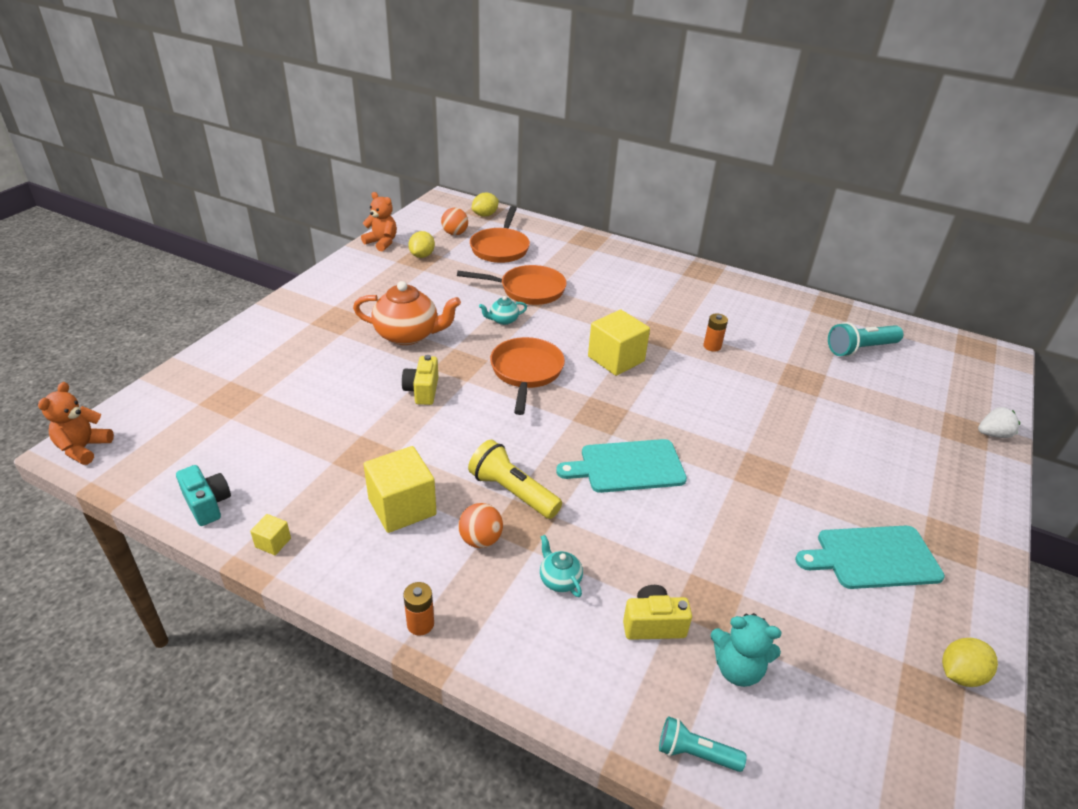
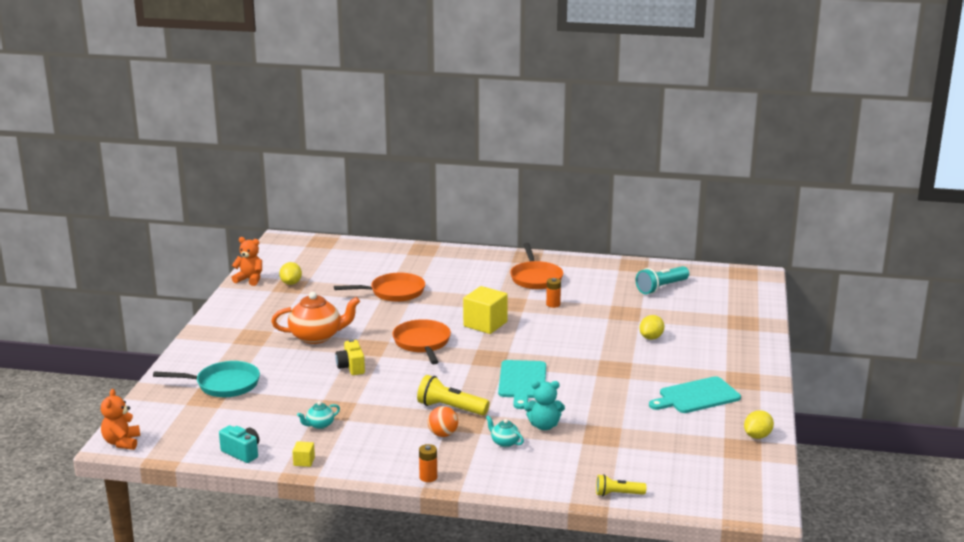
camera: 15 degrees left, 15 degrees down
yellow cube [364,446,437,533] -> none
orange ball [441,208,468,235] -> none
orange pan [470,206,530,263] -> orange pan moved to [510,243,563,289]
yellow lemon [472,192,499,217] -> yellow lemon moved to [640,315,664,340]
turquoise teapot [479,296,527,325] -> turquoise teapot moved to [297,401,340,429]
turquoise cutting board [556,439,687,493] -> turquoise cutting board turned 60 degrees counterclockwise [498,360,546,409]
yellow camera [623,585,692,640] -> none
turquoise flashlight [659,716,747,772] -> yellow flashlight [596,474,646,496]
turquoise teddy bear [711,613,781,687] -> turquoise teddy bear moved to [524,381,565,430]
white strawberry [978,407,1020,438] -> none
none -> turquoise pan [153,361,260,397]

